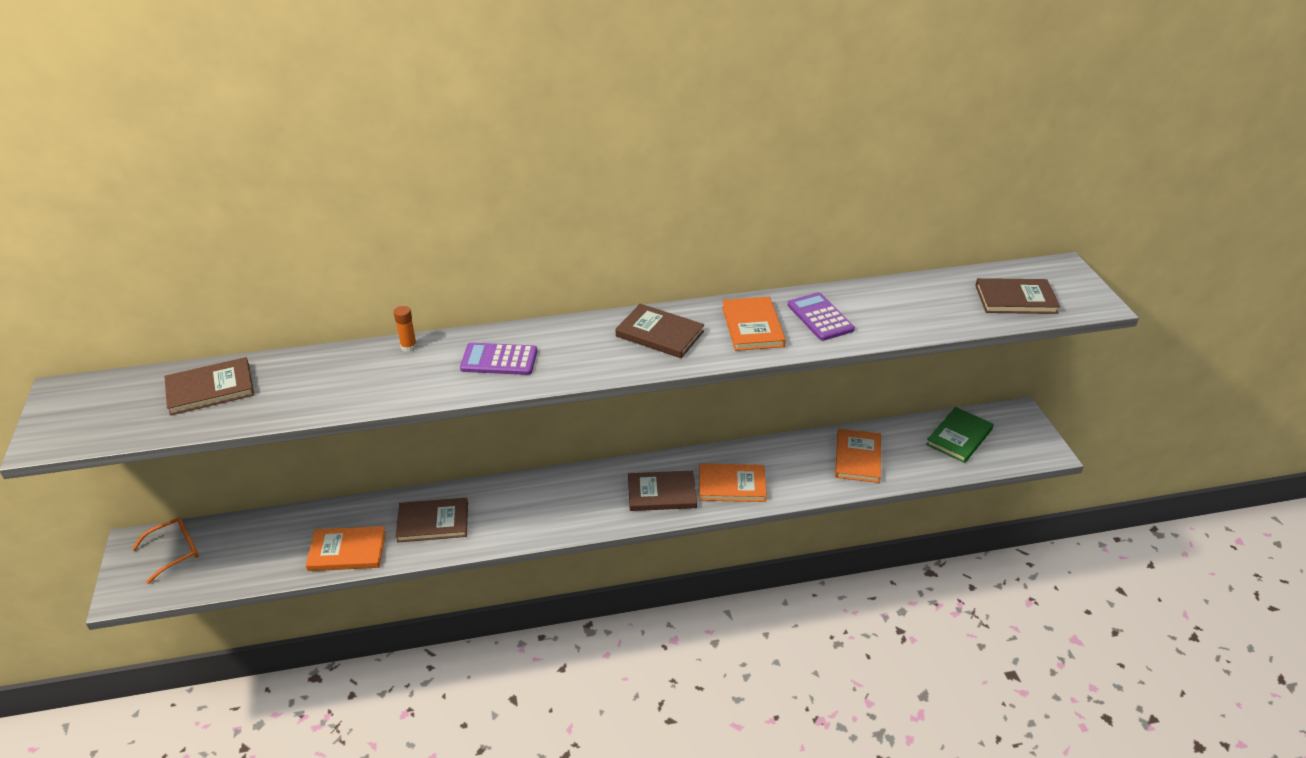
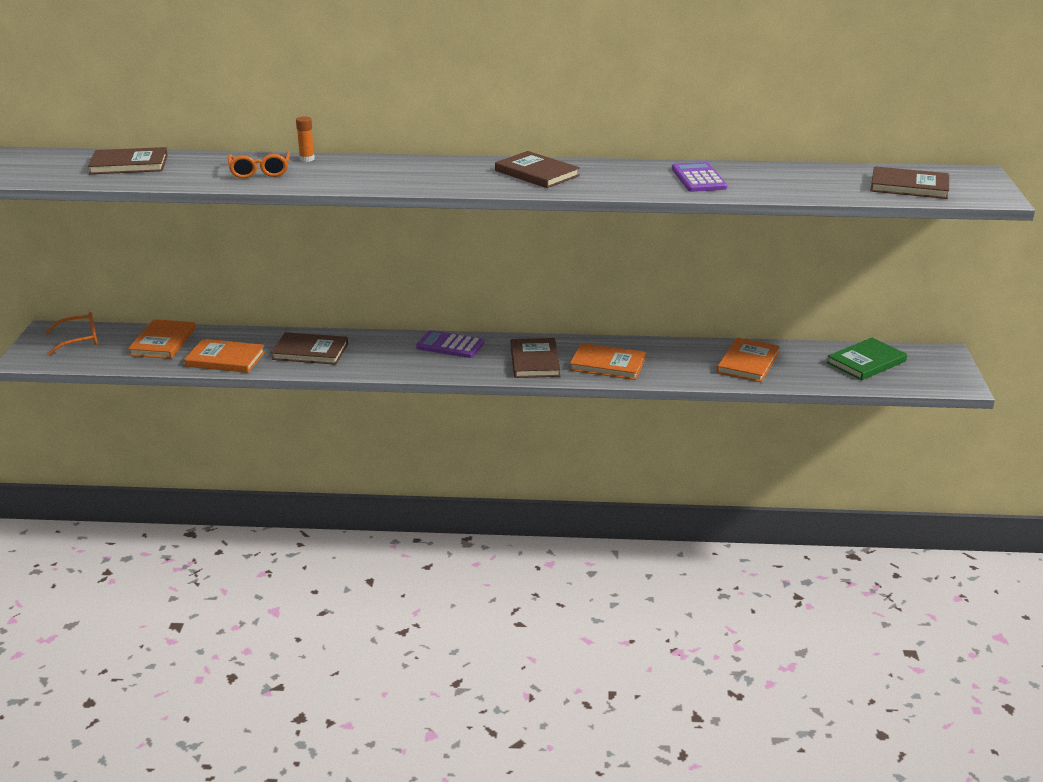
camera: 15 degrees right, 10 degrees down
purple calculator [460,343,537,375] -> purple calculator moved to [416,330,484,358]
brown book [628,471,697,511] -> brown book turned 75 degrees clockwise [511,338,561,378]
orange book [722,297,786,351] -> orange book moved to [128,319,195,359]
none -> orange glasses [228,152,290,179]

